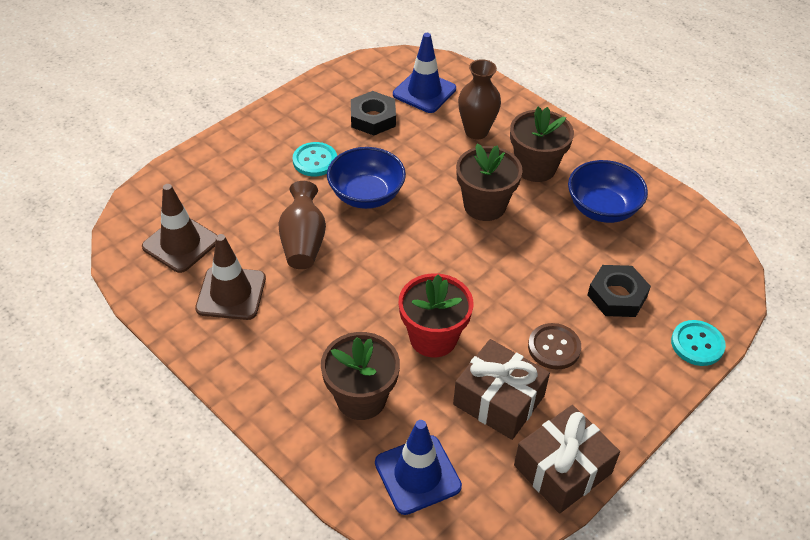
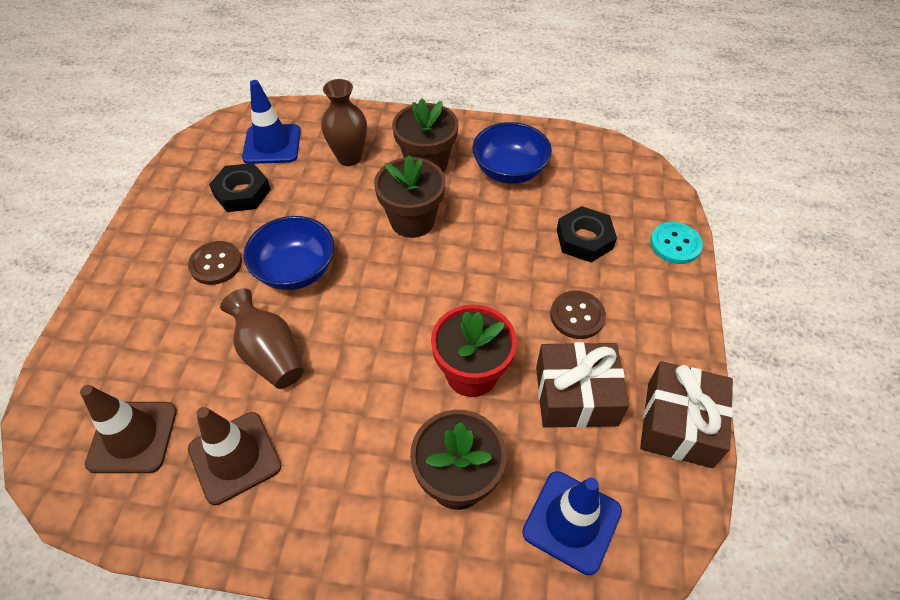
camera: 35 degrees left, 5 degrees up
turquoise button [293,142,337,176] -> brown button [188,241,242,285]

